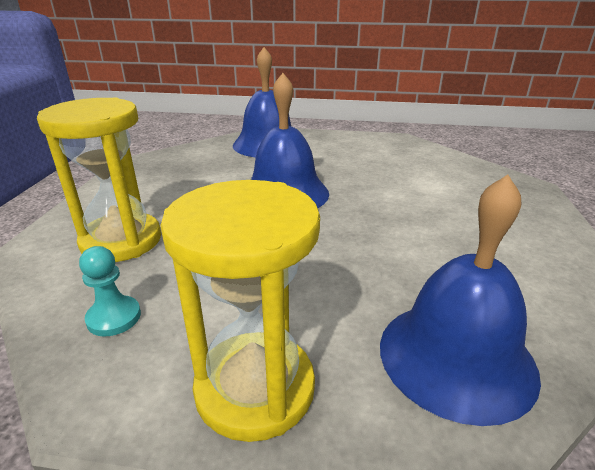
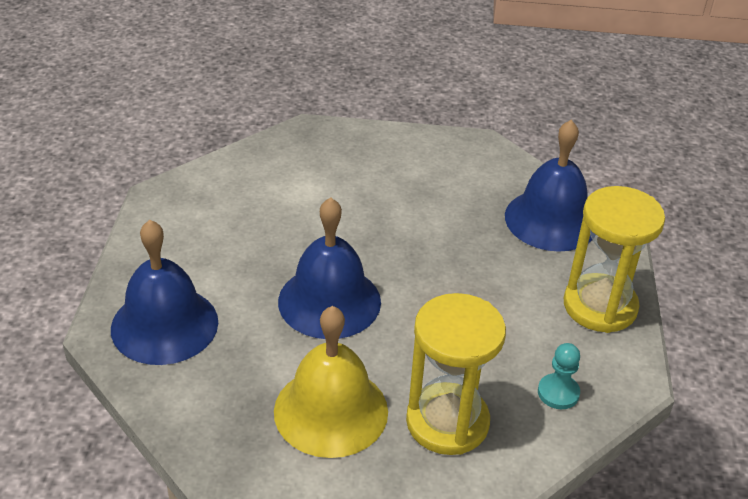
camera: 95 degrees left, 10 degrees up
none -> yellow bell [274,306,388,458]

